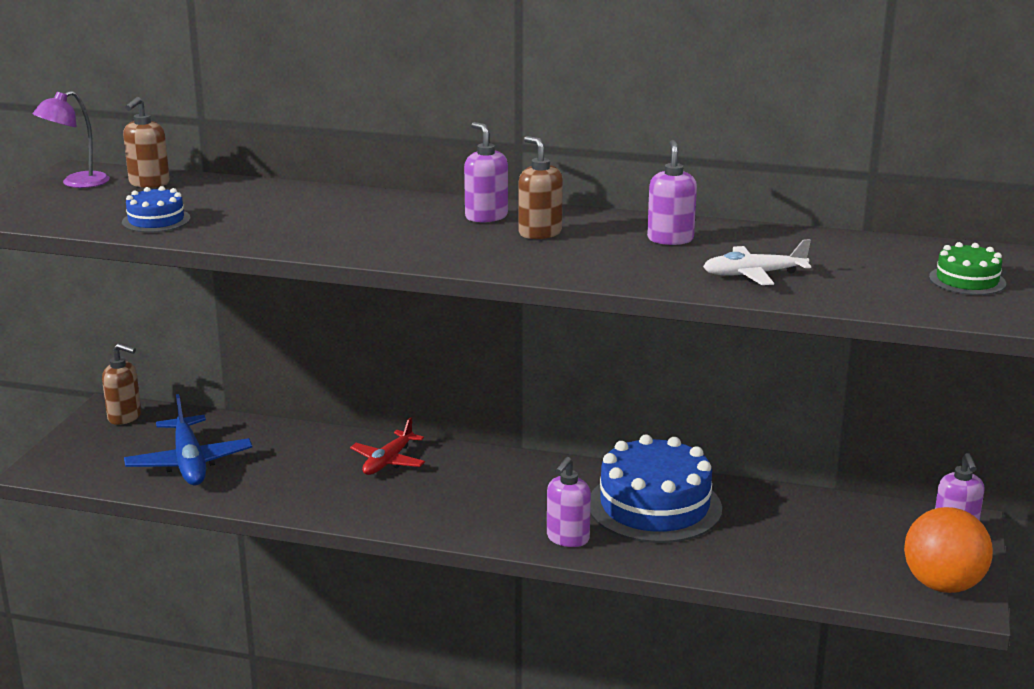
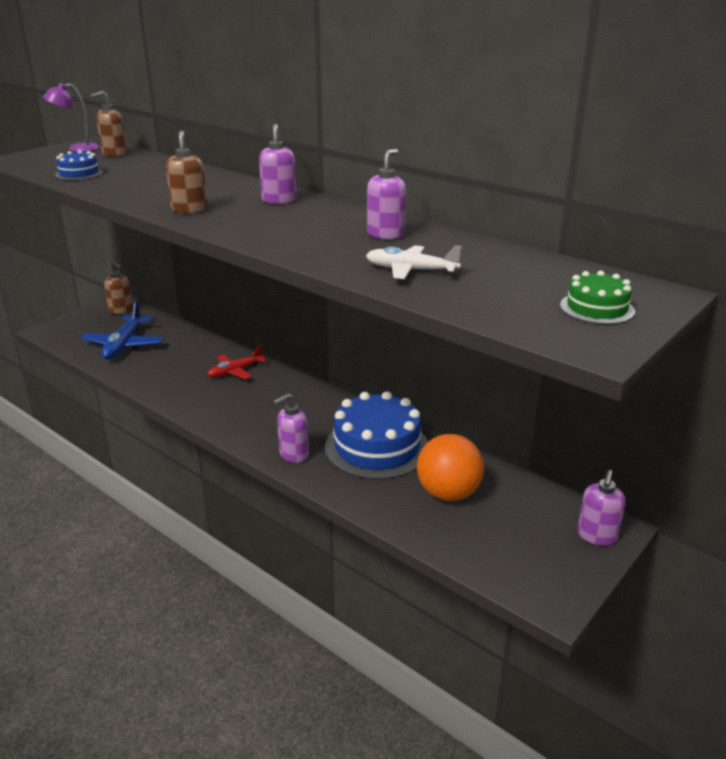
camera: 25 degrees right, 5 degrees up
brown soap dispenser [518,136,563,239] -> brown soap dispenser moved to [166,130,208,213]
orange ball [904,507,993,593] -> orange ball moved to [417,434,484,501]

